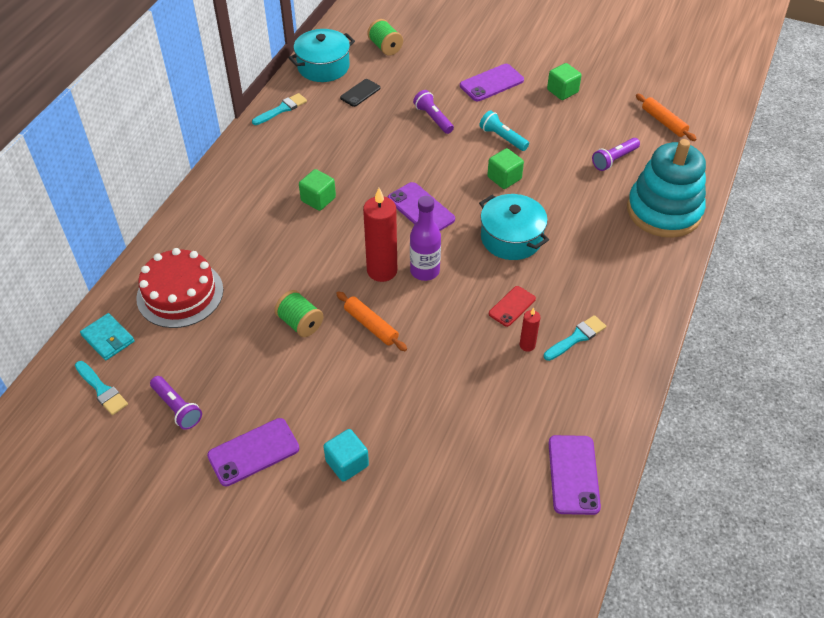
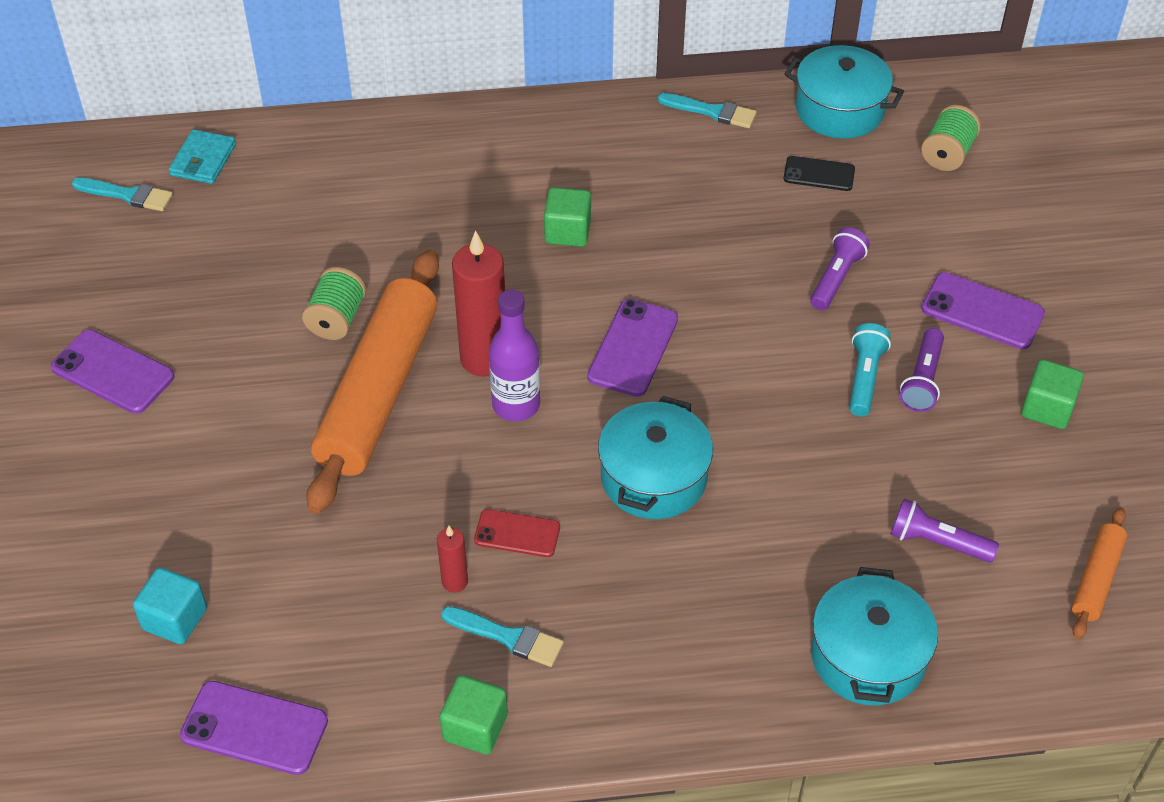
camera: 60 degrees right, 0 degrees up
turquoise brush [75,361,128,415] -> turquoise brush turned 90 degrees counterclockwise [72,178,173,211]
red cake [136,248,223,328] -> none
purple flashlight [150,376,202,430] -> purple flashlight moved to [900,328,944,412]
turquoise cube [323,429,369,482] -> turquoise cube moved to [133,567,207,644]
orange rolling pin [336,291,407,351] -> orange rolling pin [306,249,439,514], size x2.21
green cube [487,148,524,189] -> green cube moved to [440,675,508,754]
purple phone [548,435,601,515] -> purple phone turned 45 degrees clockwise [180,681,328,775]
turquoise stacking toy [627,139,706,238] -> turquoise pot [811,567,938,705]

